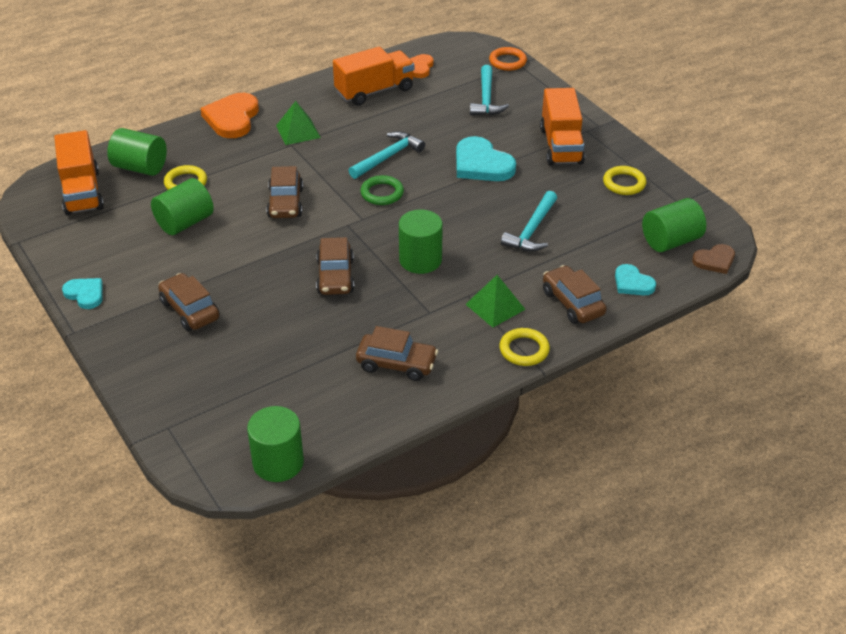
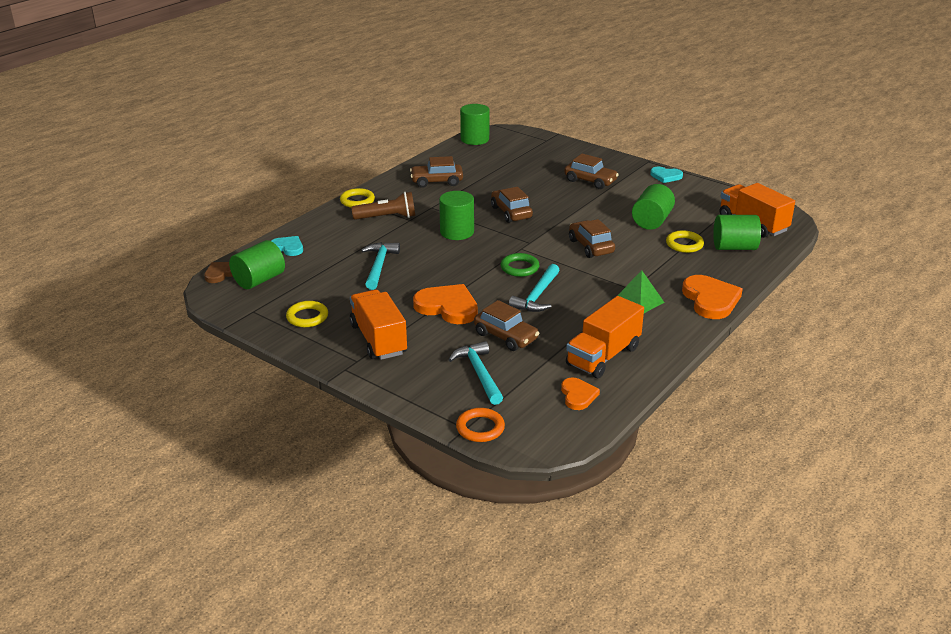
camera: 160 degrees right, 10 degrees down
turquoise heart [456,136,516,181] -> orange heart [413,284,478,324]
green pyramid [465,275,526,328] -> brown flashlight [351,192,415,220]
brown car [543,265,607,324] -> brown car moved to [474,300,539,351]

